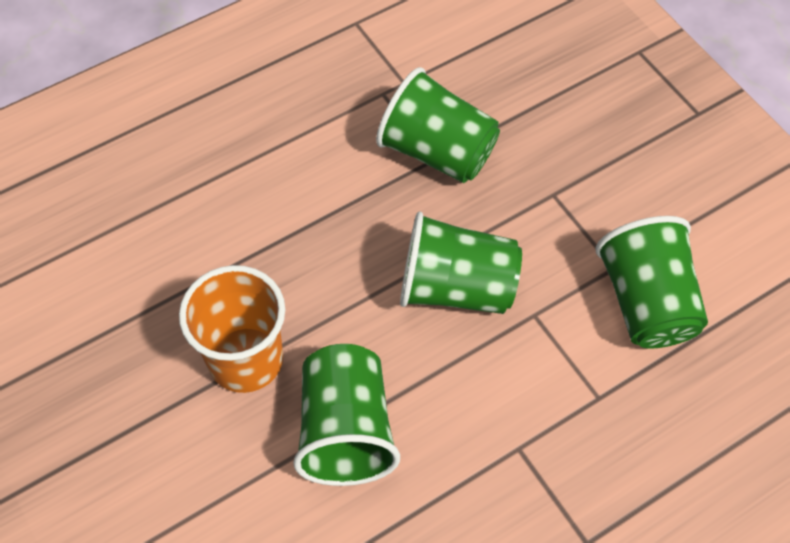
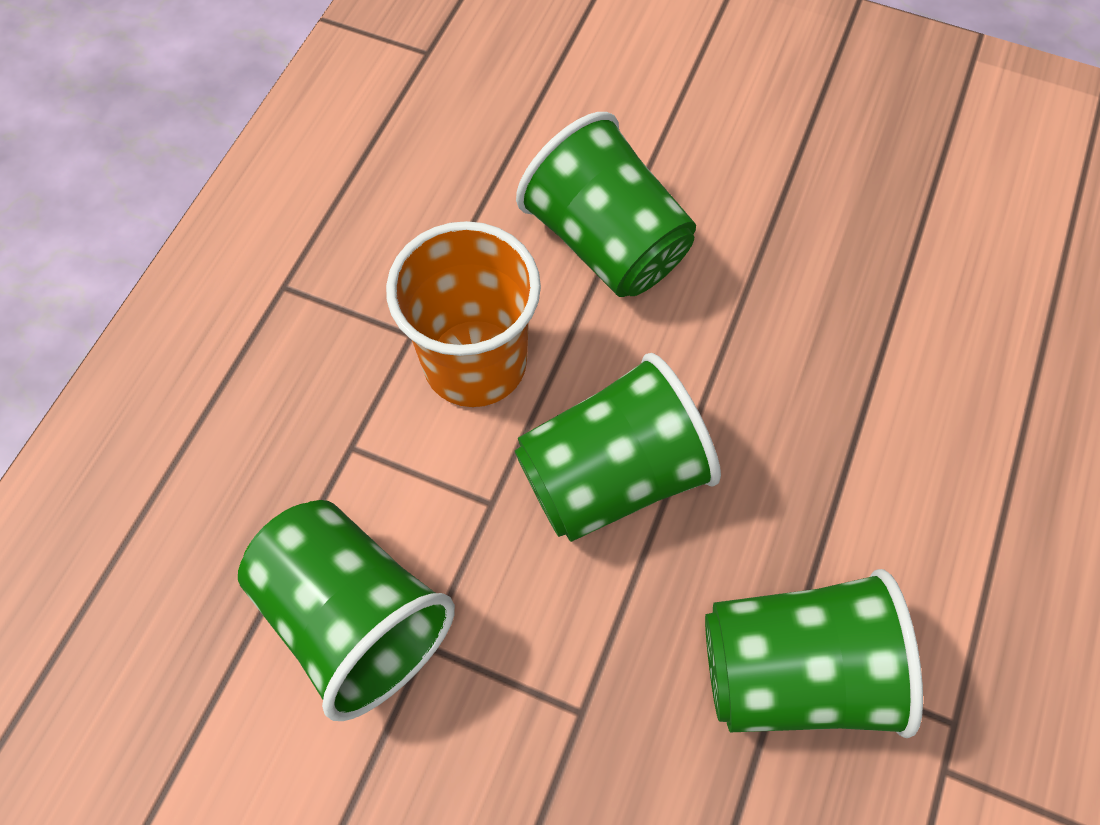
camera: 145 degrees right, 5 degrees up
orange cup [179,265,285,393] -> orange cup moved to [386,221,541,407]

